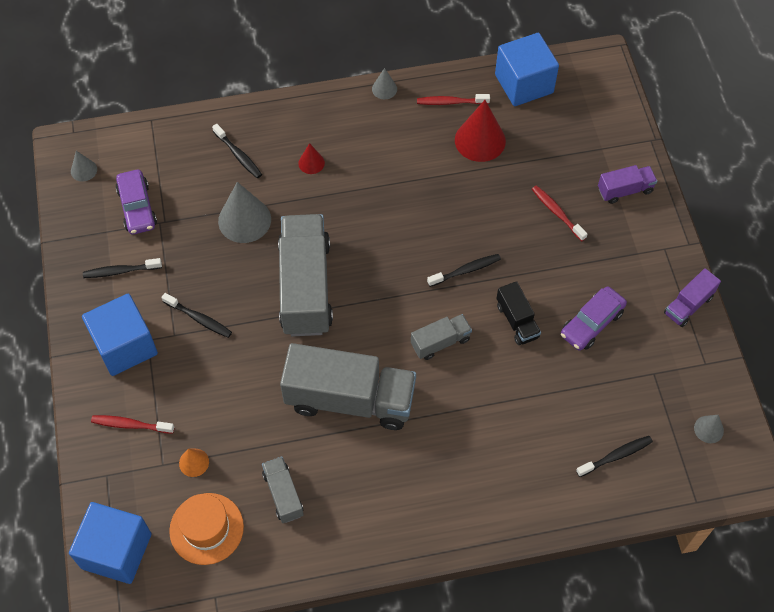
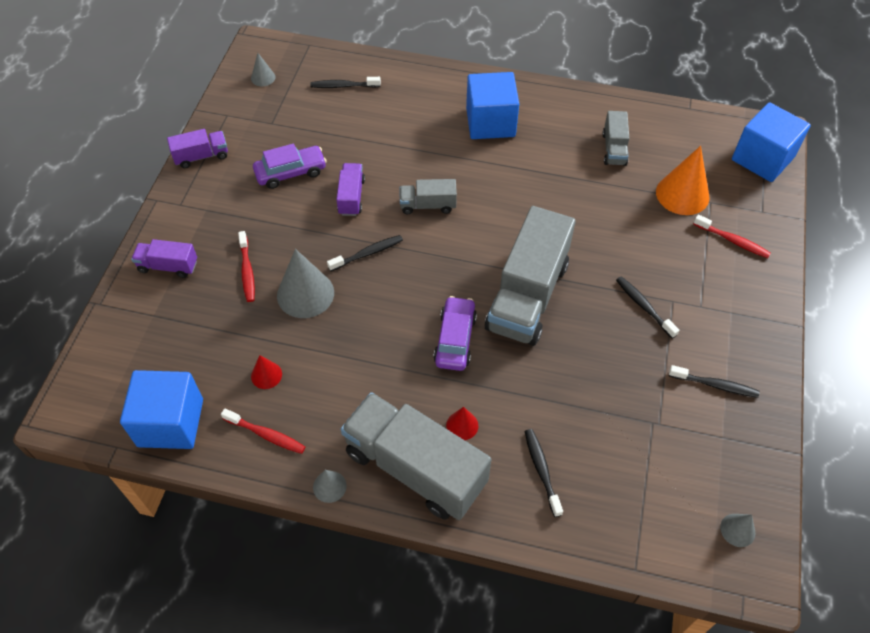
camera: 155 degrees left, 5 degrees down
blue cube [82,294,158,376] -> blue cube moved to [466,72,519,139]
purple car [115,170,157,234] -> purple car moved to [433,296,477,371]
orange hat [169,493,244,565] -> none
orange cone [179,449,209,477] -> orange cone [656,146,710,215], size x1.96
grey cone [218,182,271,243] -> grey cone moved to [277,249,334,318]
grey truck [280,343,416,430] -> grey truck moved to [341,392,492,520]
black toothbrush [427,254,501,287] -> black toothbrush turned 150 degrees clockwise [327,235,403,271]
red cone [455,100,506,162] -> red cone [251,355,282,389], size x0.51
black truck [497,281,541,345] -> purple truck [336,163,365,216]

